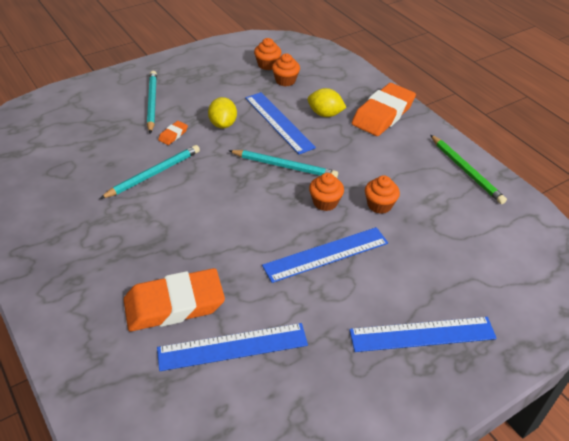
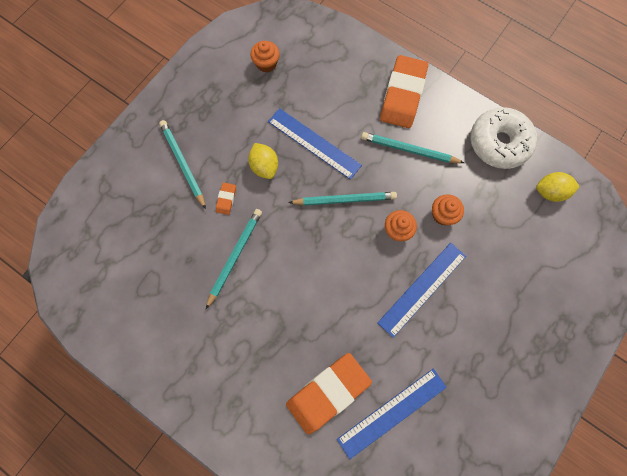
camera: 20 degrees left, 30 degrees up
orange cupcake [272,53,300,86] -> none
yellow lemon [307,88,346,117] -> yellow lemon moved to [536,172,580,202]
blue ruler [349,317,497,352] -> none
green pencil [430,135,507,204] -> white donut [470,107,537,169]
none -> turquoise pencil [361,132,464,163]

